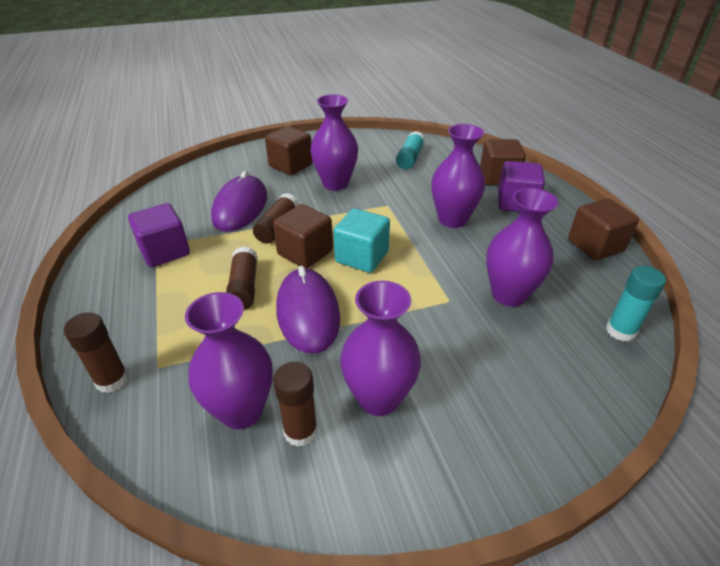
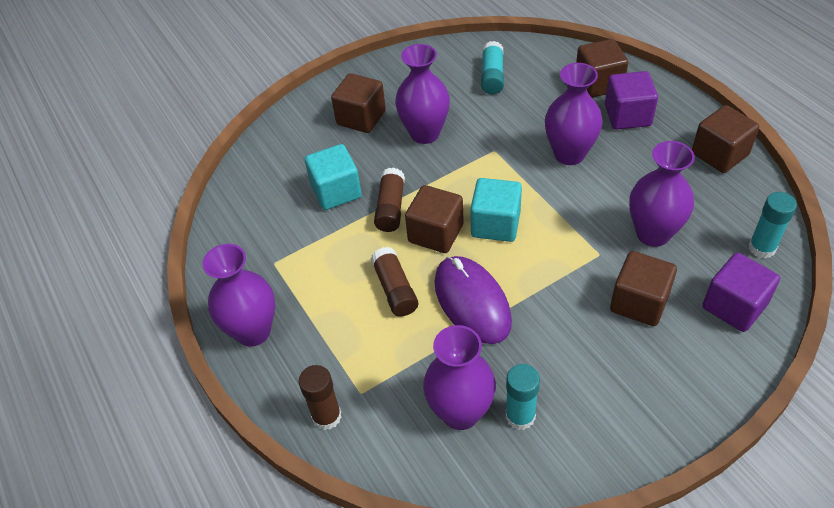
camera: 10 degrees left, 10 degrees up
purple cube [128,203,190,267] -> purple cube moved to [702,253,780,332]
purple mouse [211,171,267,232] -> turquoise cube [305,144,362,210]
brown glue stick [273,362,318,447] -> turquoise glue stick [506,364,540,430]
purple vase [340,281,421,416] -> purple vase moved to [202,244,275,347]
none -> brown cube [610,251,677,326]

